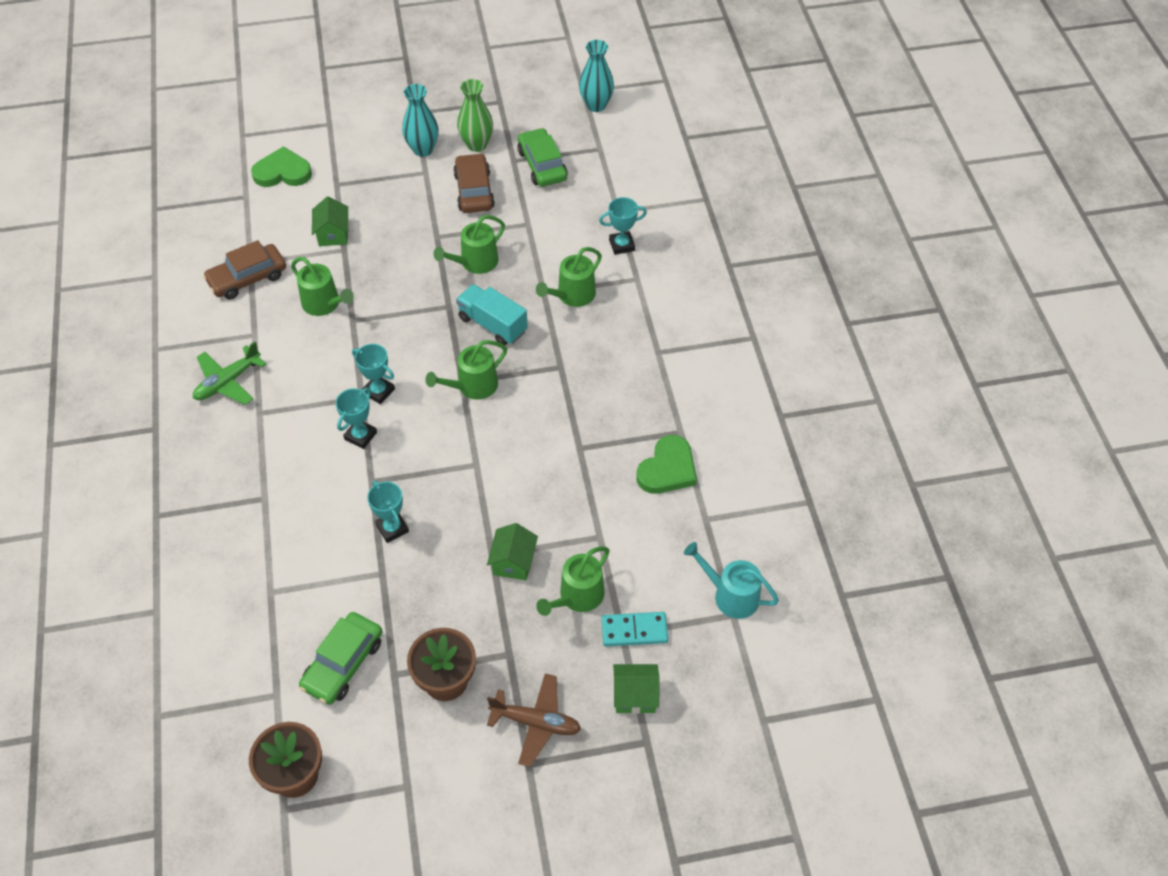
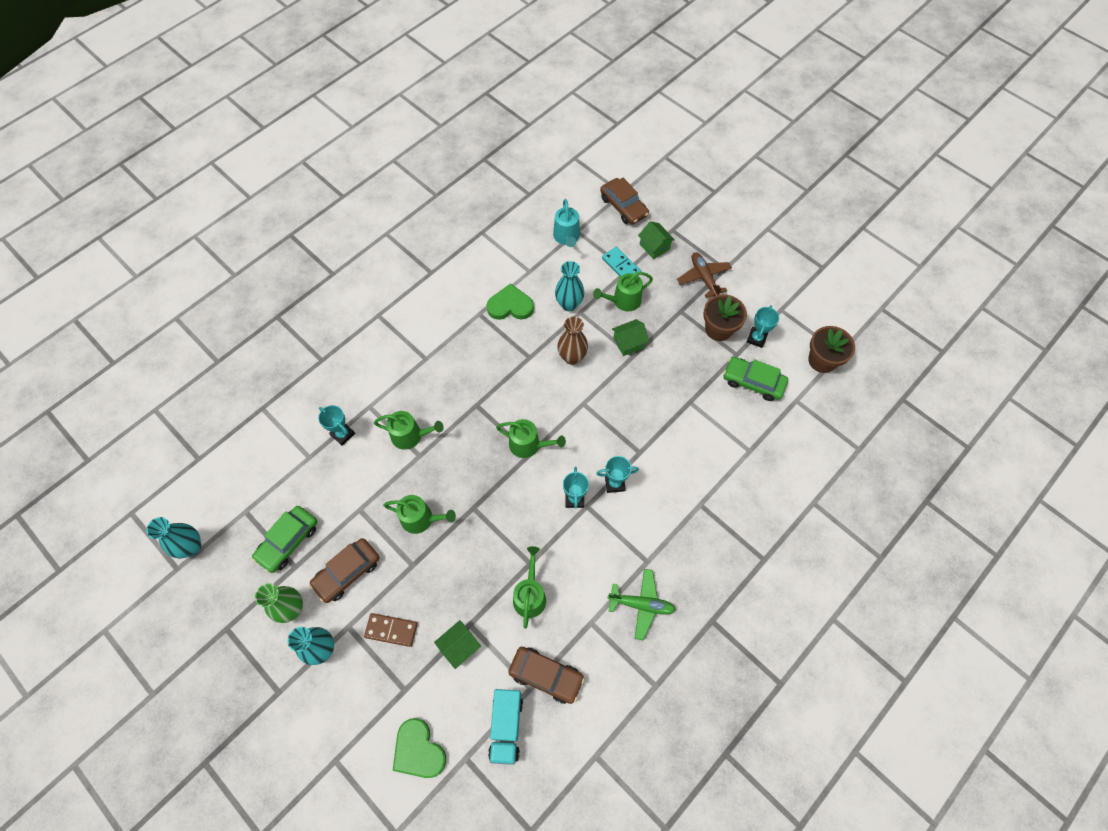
camera: 125 degrees left, 10 degrees up
green car [299,612,383,705] -> green car turned 150 degrees counterclockwise [723,357,788,401]
turquoise trophy [367,481,409,543] -> turquoise trophy moved to [747,305,779,348]
turquoise truck [456,284,528,346] -> turquoise truck moved to [488,689,523,765]
green watering can [536,547,610,616] -> green watering can turned 150 degrees clockwise [593,272,653,311]
none -> brown domino [364,613,418,647]
none -> turquoise vase [555,261,584,311]
none -> brown vase [557,316,588,365]
none -> brown car [600,178,649,225]

